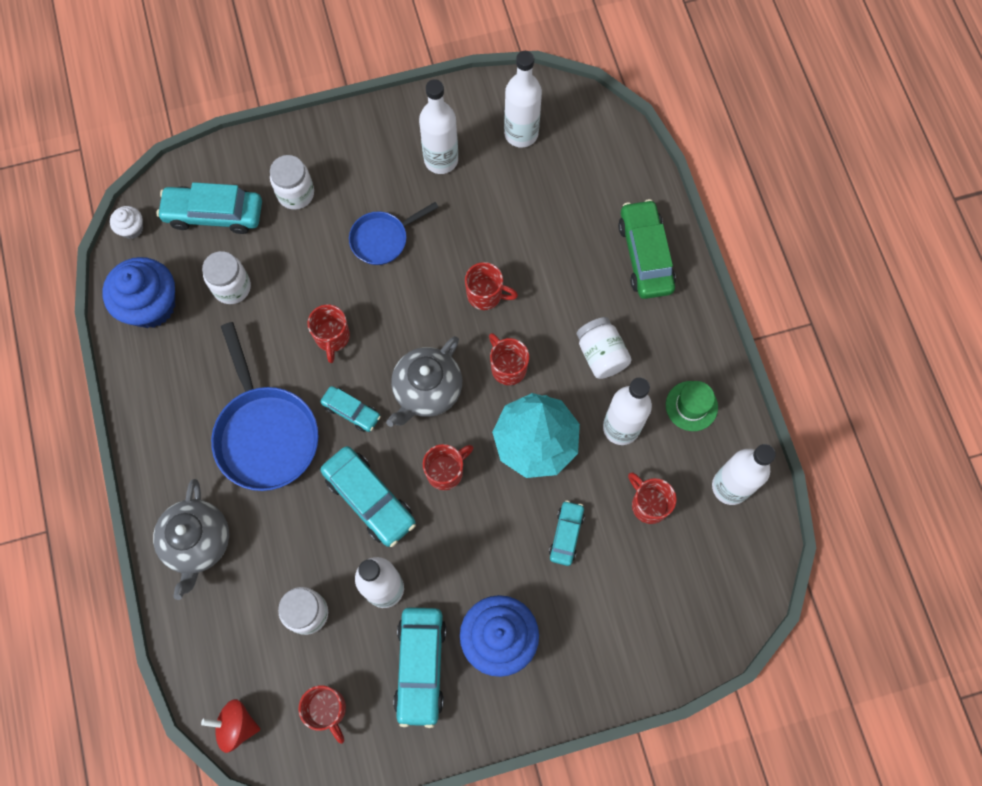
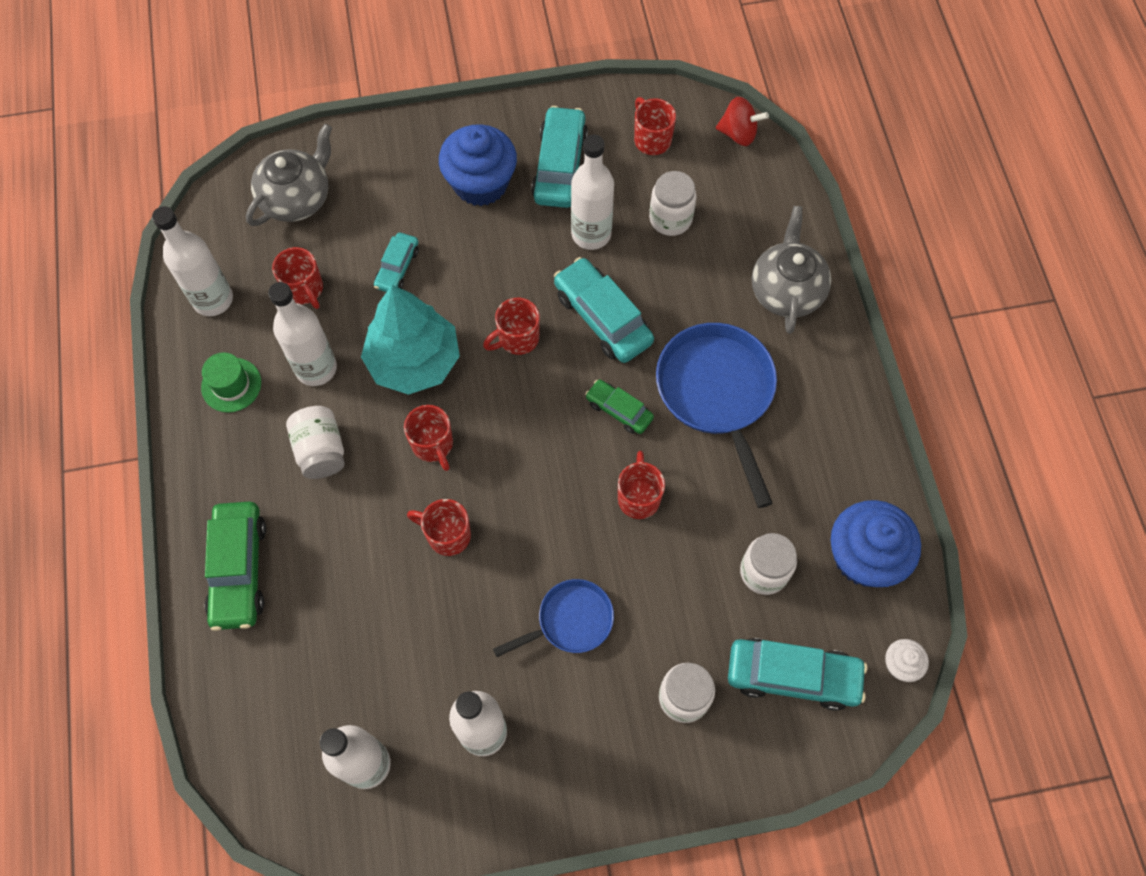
camera: 175 degrees left, 5 degrees down
turquoise car [320,386,381,432] -> green car [585,379,654,434]
grey teapot [386,336,462,427] -> grey teapot moved to [246,124,332,226]

